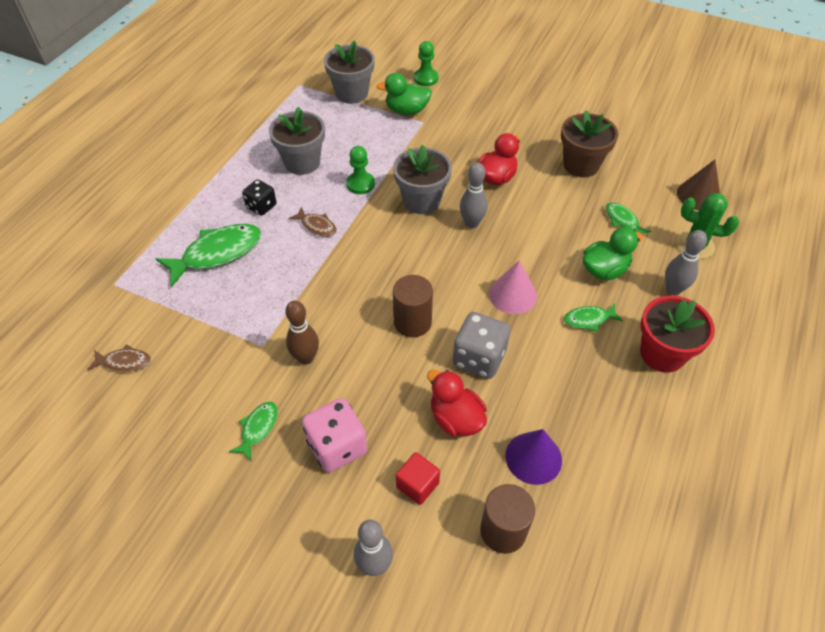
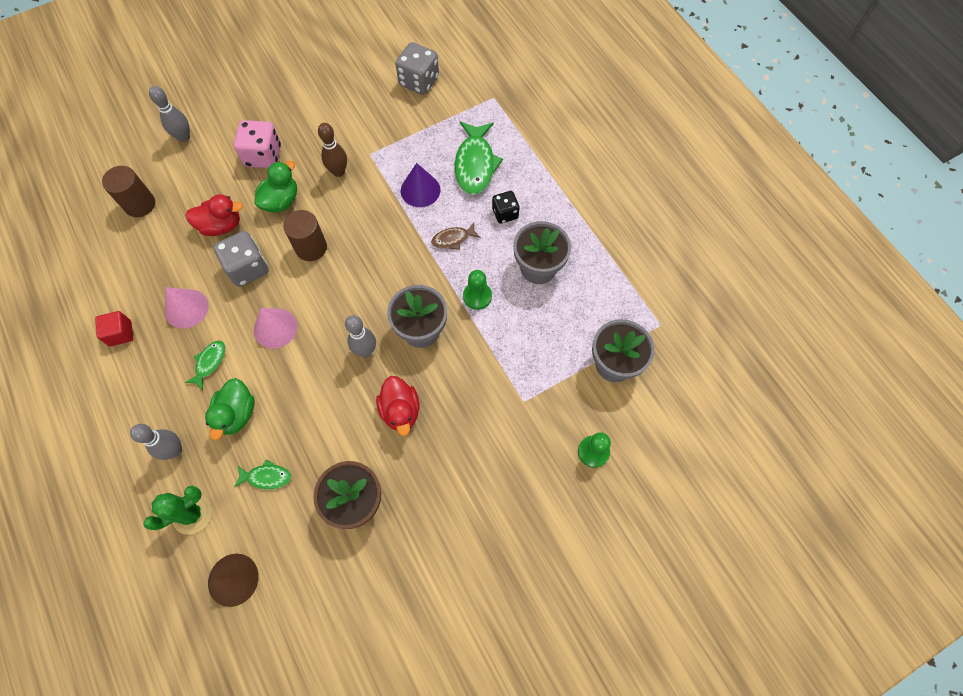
camera: 125 degrees right, 15 degrees up
brown fish [87,344,151,372] -> grey dice [395,42,439,95]
green fish [229,402,278,462] -> none
green duck [376,73,432,115] -> green duck moved to [254,161,297,213]
red cube [396,452,440,505] -> red cube moved to [95,311,133,346]
purple cone [505,429,562,485] -> purple cone moved to [401,163,441,207]
red flower pot [640,295,715,373] -> none
none -> pink cone [165,287,208,329]

